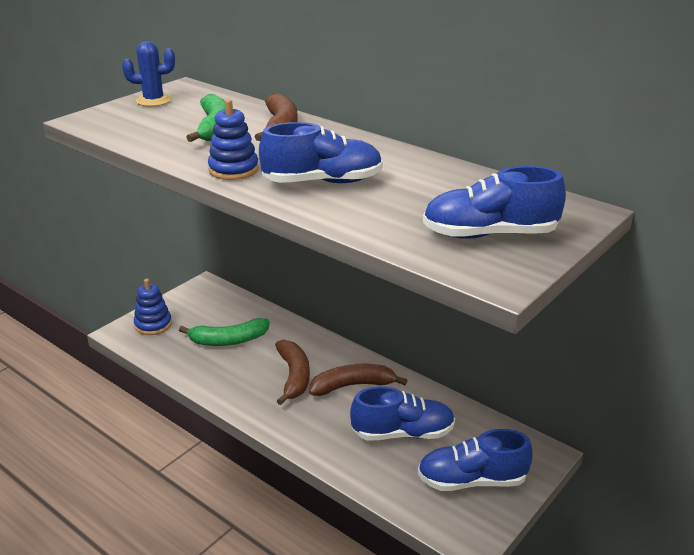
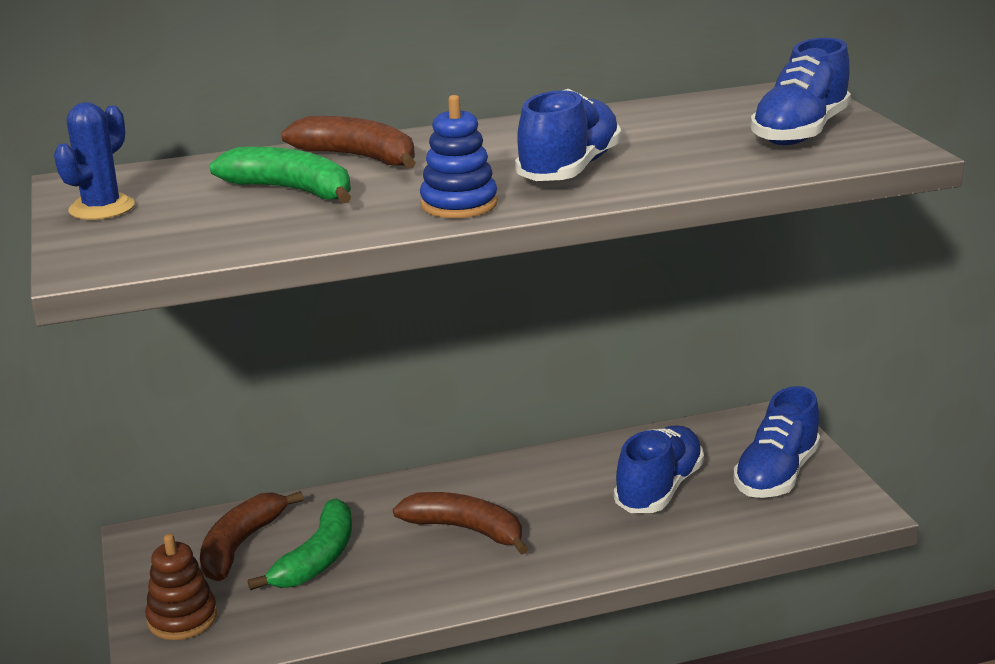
camera: 55 degrees left, 5 degrees down
blue stacking toy [134,279,172,335] -> brown stacking toy [145,534,217,640]
brown banana [309,364,408,396] -> brown banana moved to [200,491,304,581]

